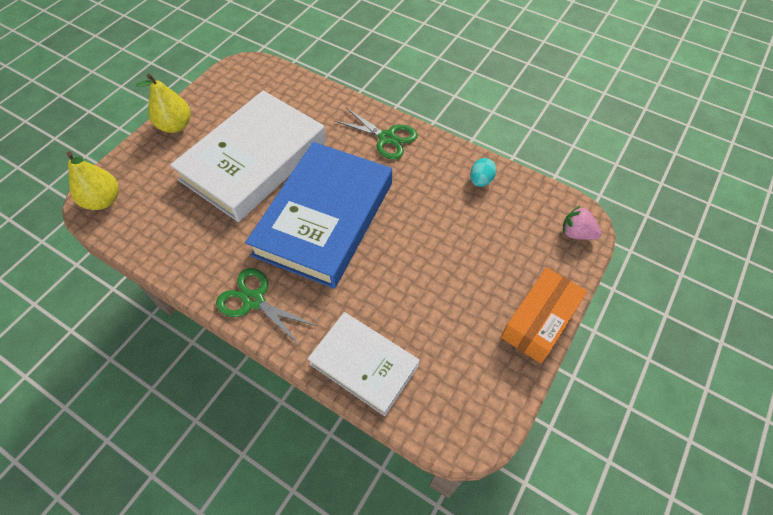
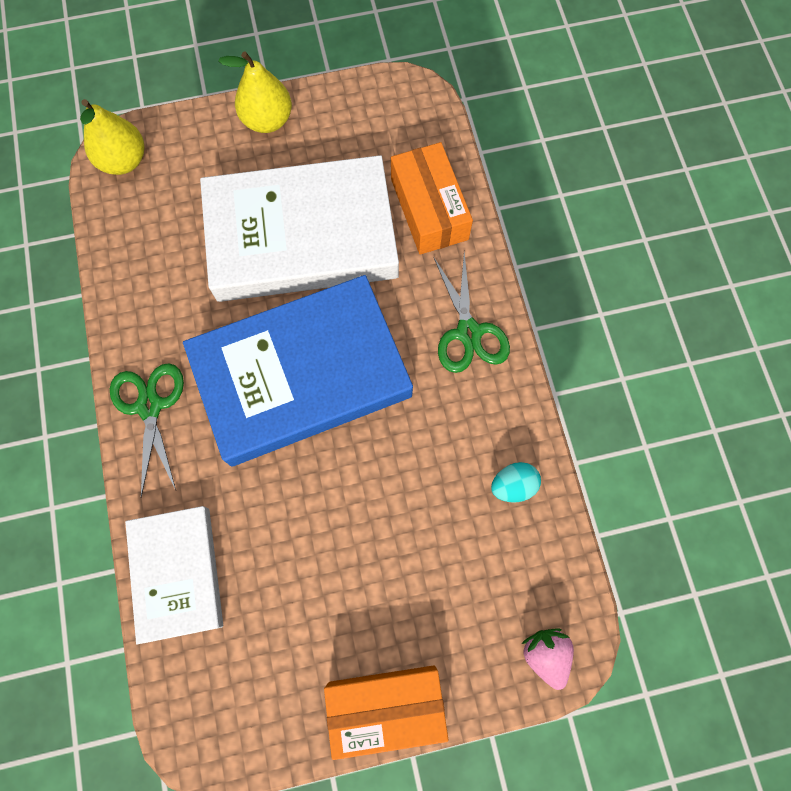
camera: 45 degrees right, 15 degrees up
none -> orange box [391,142,473,255]

